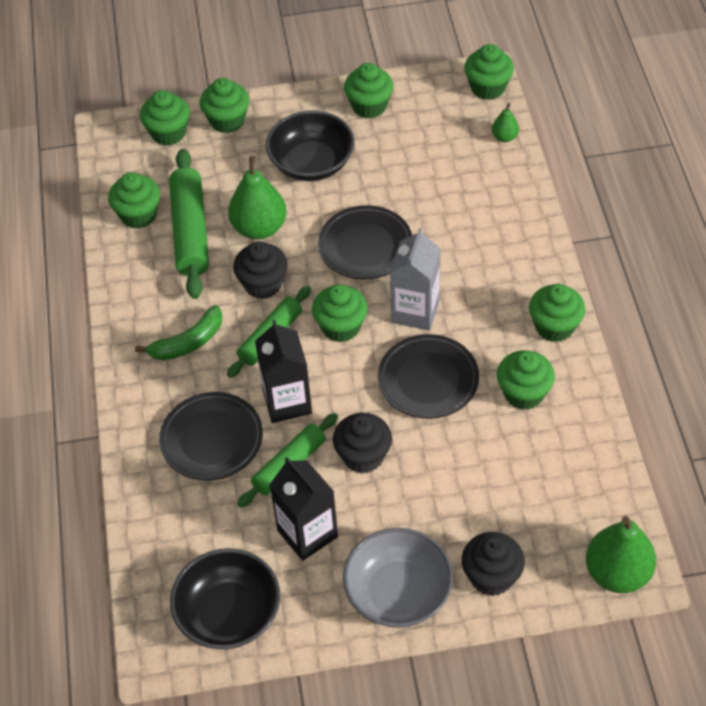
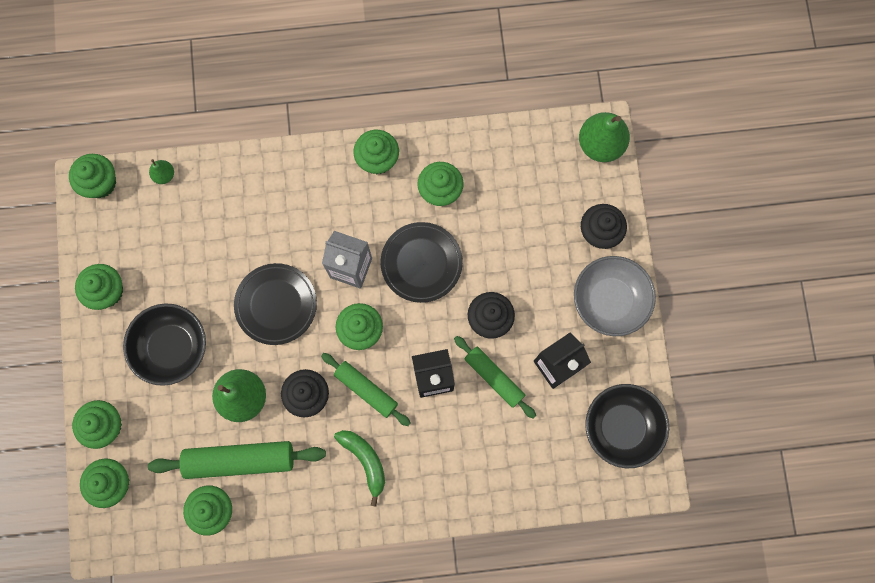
camera: 90 degrees left, 25 degrees up
black plate [159,392,263,481] -> none

